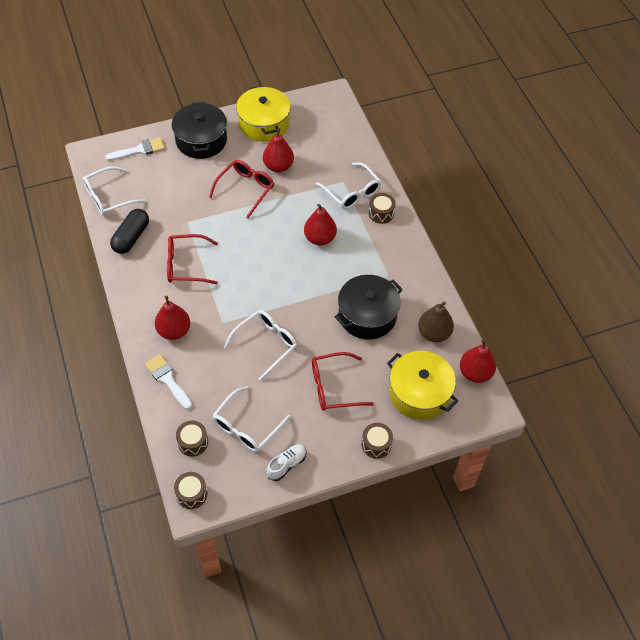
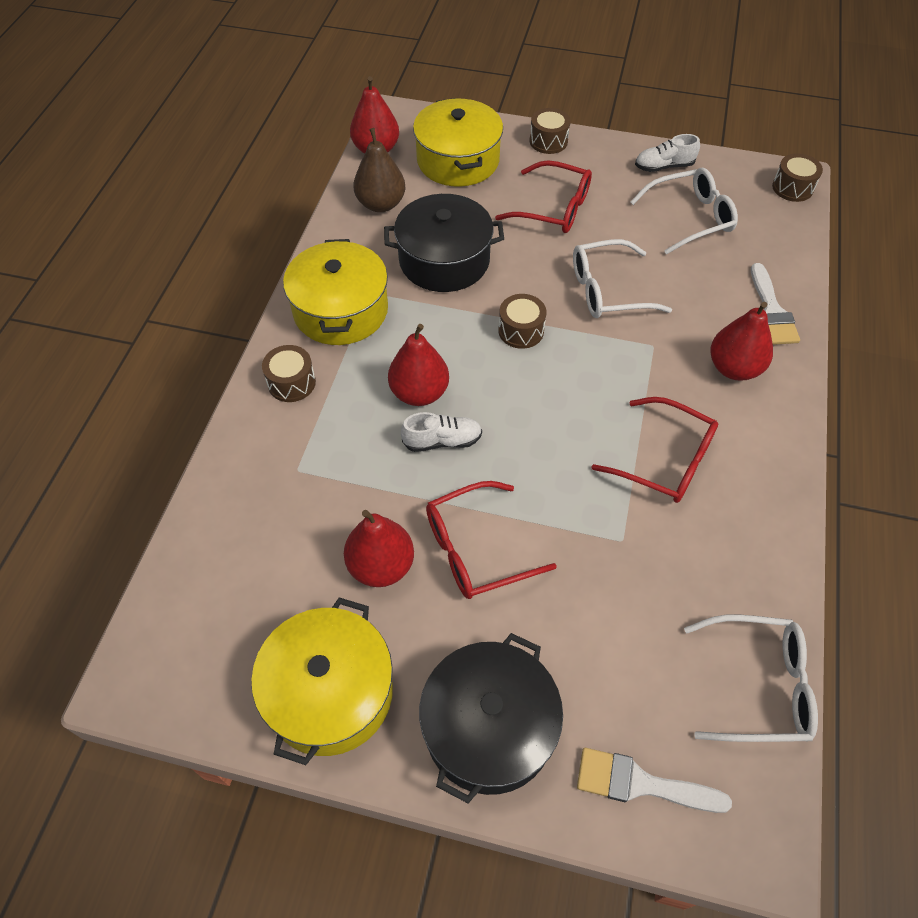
camera: 145 degrees left, 0 degrees up
black capsule [110,209,149,254] -> none
brown drum [176,421,208,457] -> brown drum moved to [498,294,547,349]
white glasses [316,162,382,209] -> none
none -> yellow pot [283,239,388,345]
none -> white shoe [401,412,482,452]

